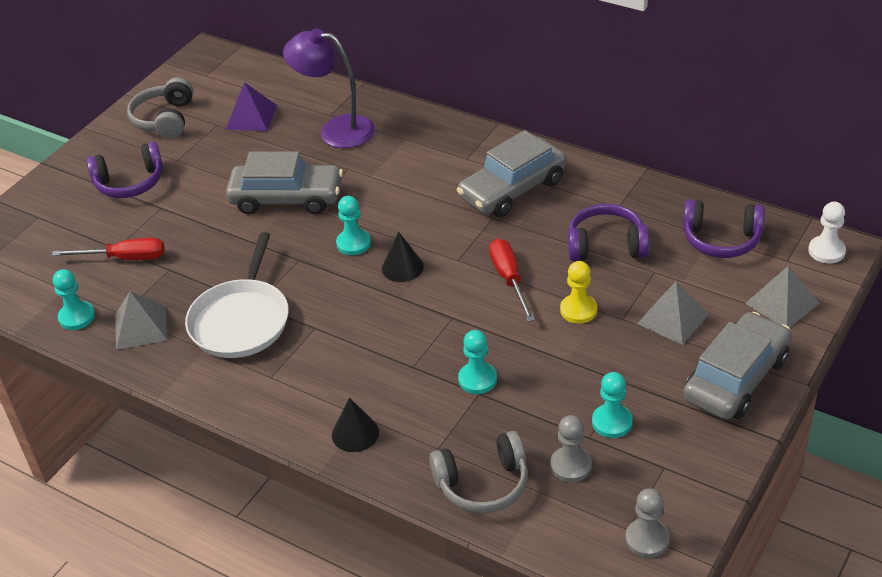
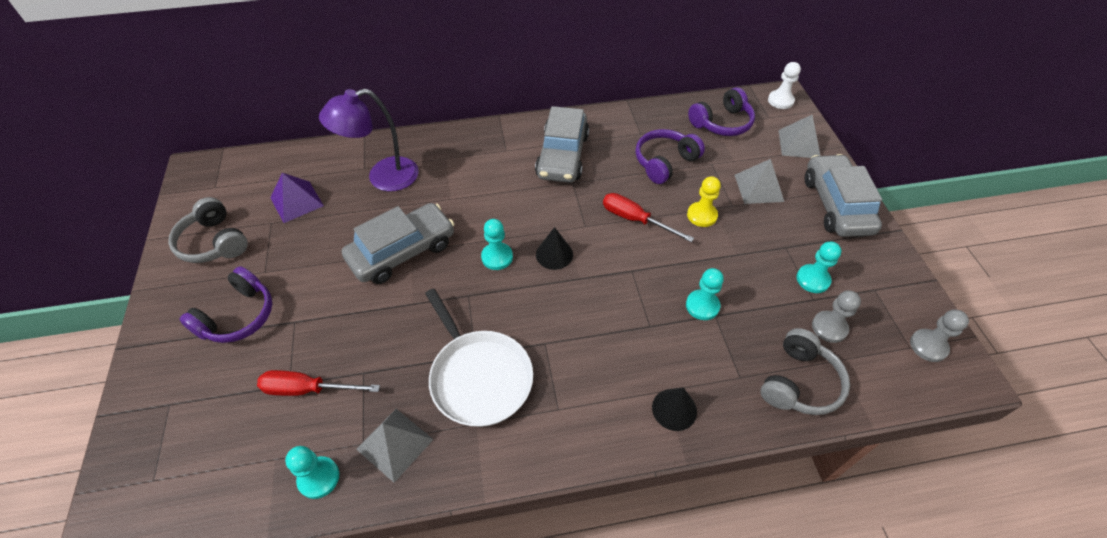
camera: 45 degrees left, 10 degrees up
red screwdriver [52,238,164,260] -> red screwdriver turned 135 degrees counterclockwise [257,370,380,396]

